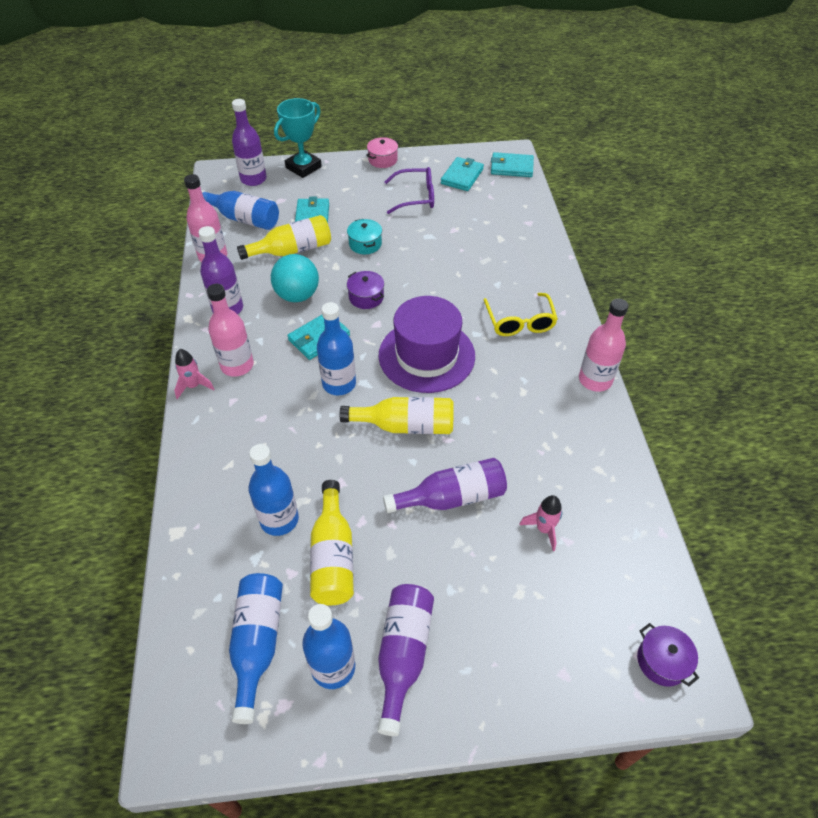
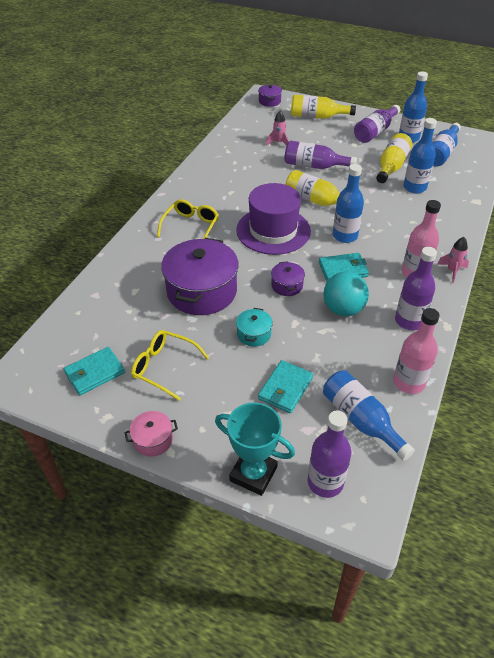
camera: 150 degrees left, 5 degrees down
yellow bottle [237,215,331,260] -> yellow bottle moved to [291,95,356,119]
turquoise trophy [274,98,322,178] -> turquoise trophy turned 45 degrees clockwise [215,402,295,496]
purple glasses [385,167,434,214] -> yellow glasses [131,330,209,401]
turquoise wallet [491,152,534,177] -> none
pink bottle [579,298,628,392] -> none
none -> purple pot [161,238,239,315]

